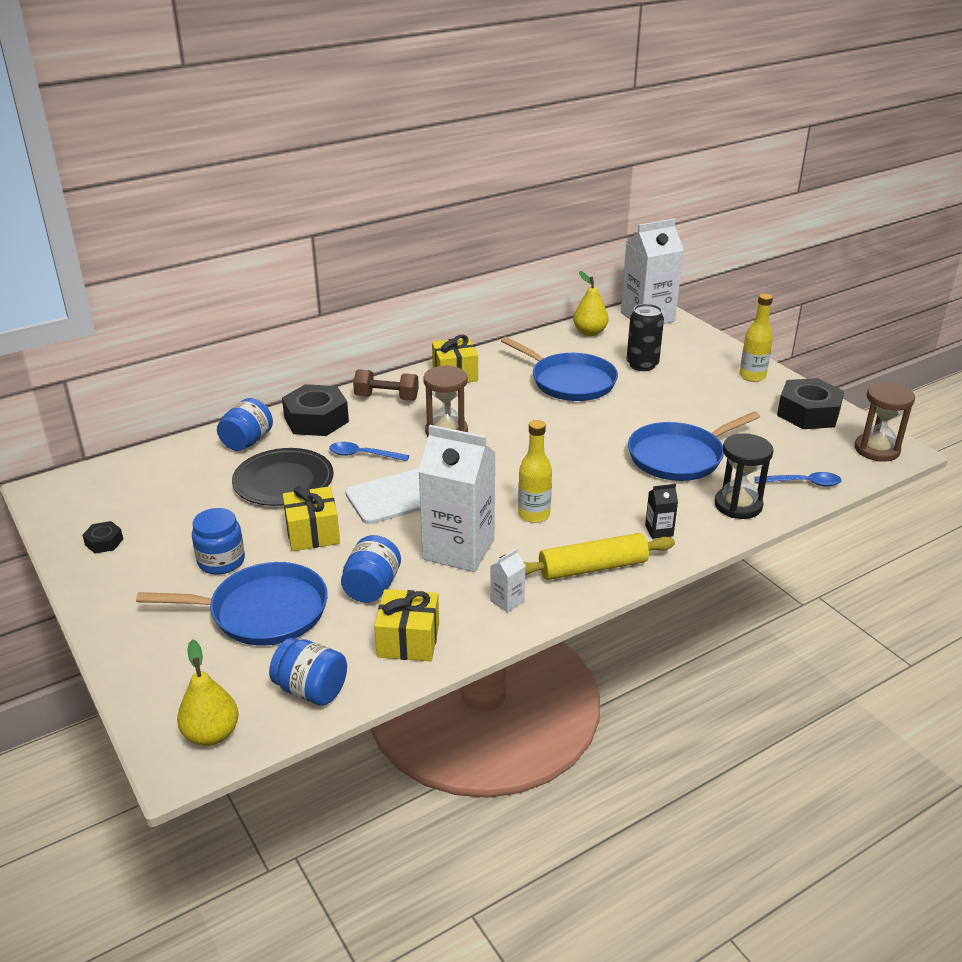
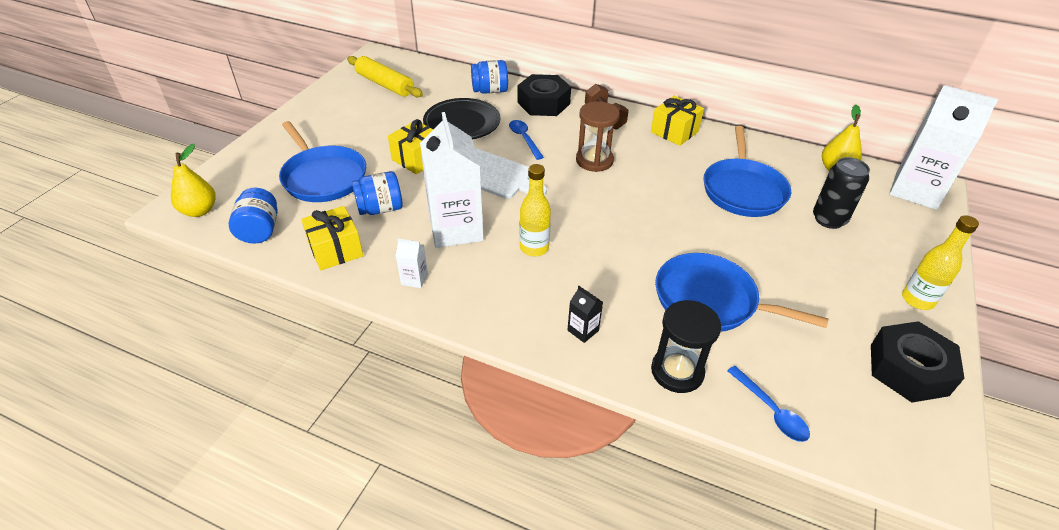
camera: 55 degrees right, 10 degrees up
black nut [82,521,123,553] -> none
blue jar [192,508,245,575] -> none
yellow rolling pin [524,533,675,580] -> yellow rolling pin moved to [347,56,423,97]
brown hourglass [855,382,915,462] -> none

